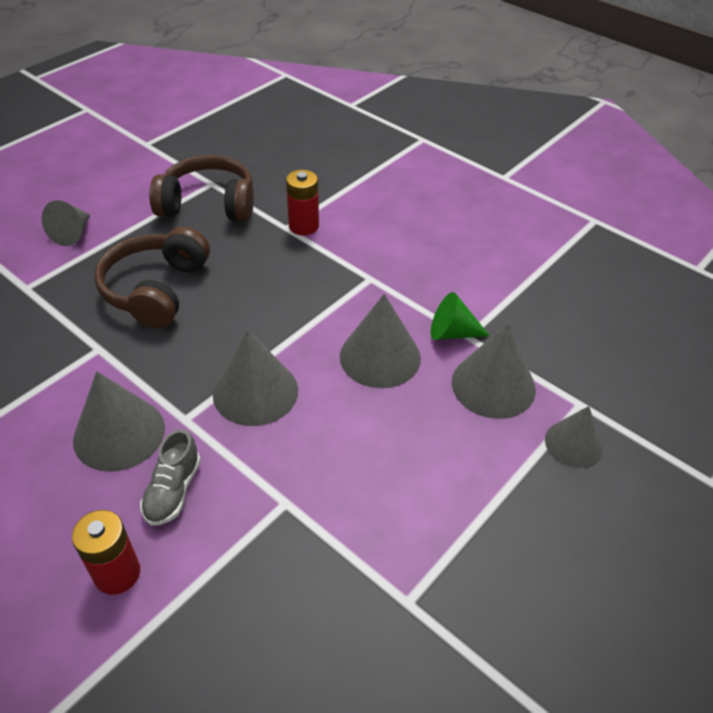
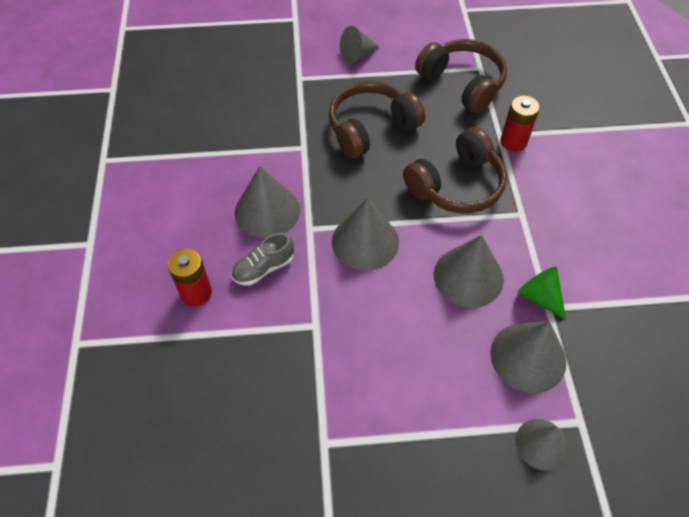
camera: 45 degrees right, 10 degrees up
none -> brown headphones [403,127,507,213]

